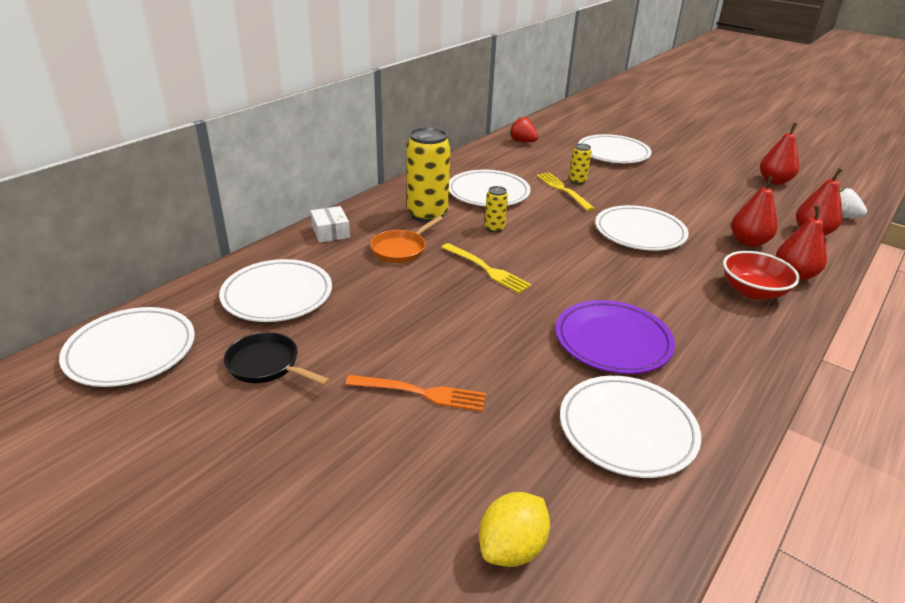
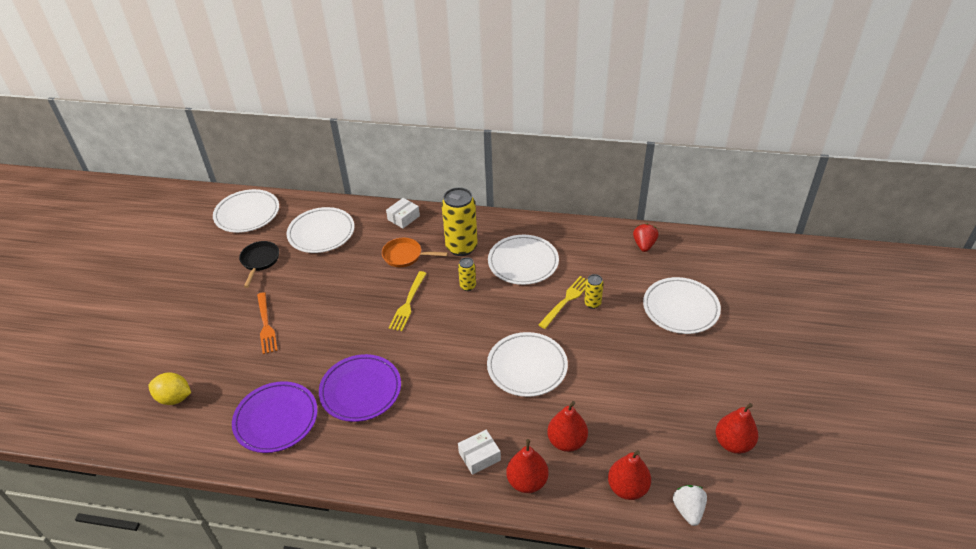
camera: 65 degrees right, 10 degrees up
white plate [560,376,701,478] -> purple plate [232,381,318,453]
red bowl [723,251,800,299] -> white box [458,430,501,475]

